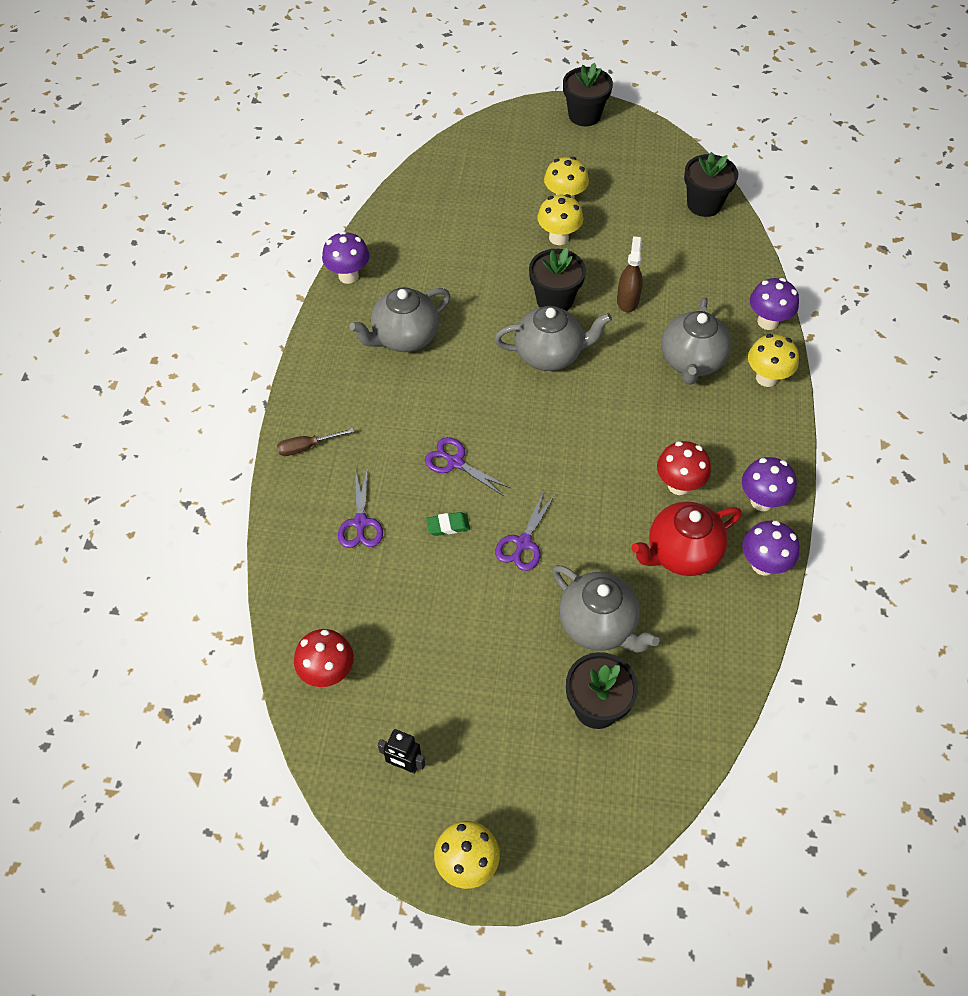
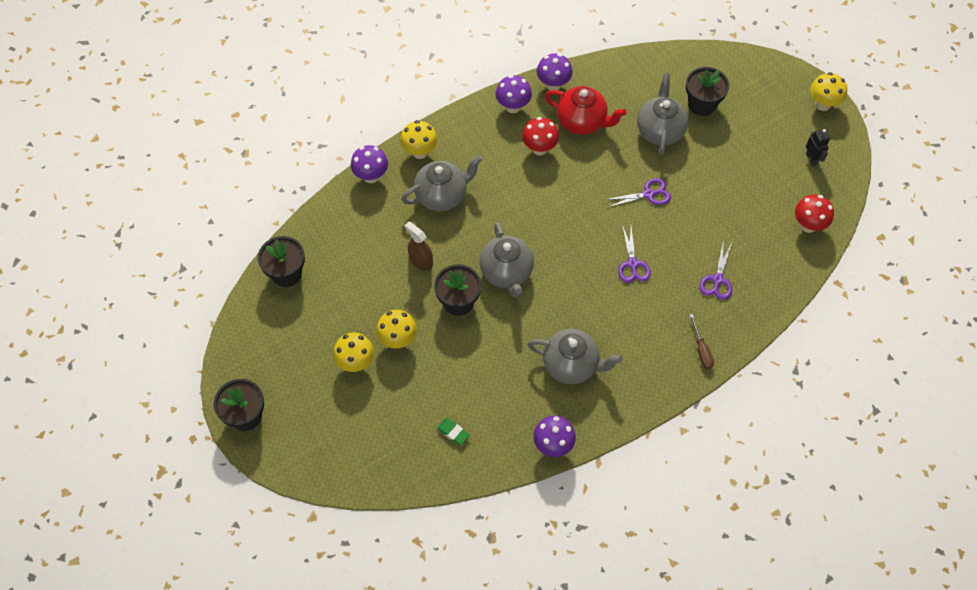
camera: 130 degrees left, 5 degrees up
brown screwdriver [277,428,354,456] -> brown screwdriver turned 45 degrees clockwise [689,314,714,369]
purple scissors [338,467,383,548] -> purple scissors turned 150 degrees clockwise [700,243,732,300]
green eraser [426,512,470,536] -> green eraser moved to [437,418,470,445]
grey teapot [494,306,612,371] -> grey teapot turned 150 degrees counterclockwise [479,222,534,297]
brown spray bottle [617,236,643,312] -> brown spray bottle turned 75 degrees clockwise [405,222,433,271]

